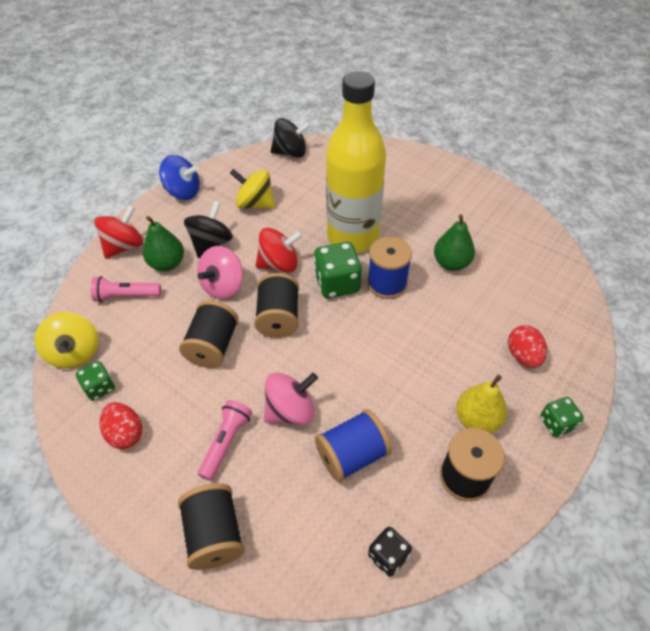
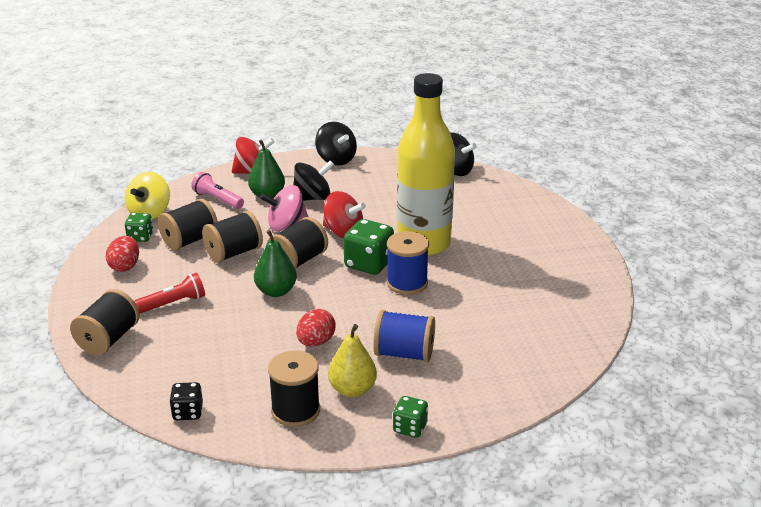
camera: 40 degrees right, 20 degrees down
blue spinning top [159,155,200,200] -> black spinning top [315,122,357,166]
pink flashlight [198,400,252,481] -> red flashlight [134,273,205,313]
yellow spinning top [230,169,275,209] -> none
pink spinning top [264,372,318,425] -> none
blue spool [315,409,392,483] -> blue spool moved to [373,310,435,362]
green pear [434,214,475,271] -> green pear moved to [254,230,297,297]
red egg [508,325,547,368] -> red egg moved to [296,309,336,347]
none -> black spool [158,199,218,251]

